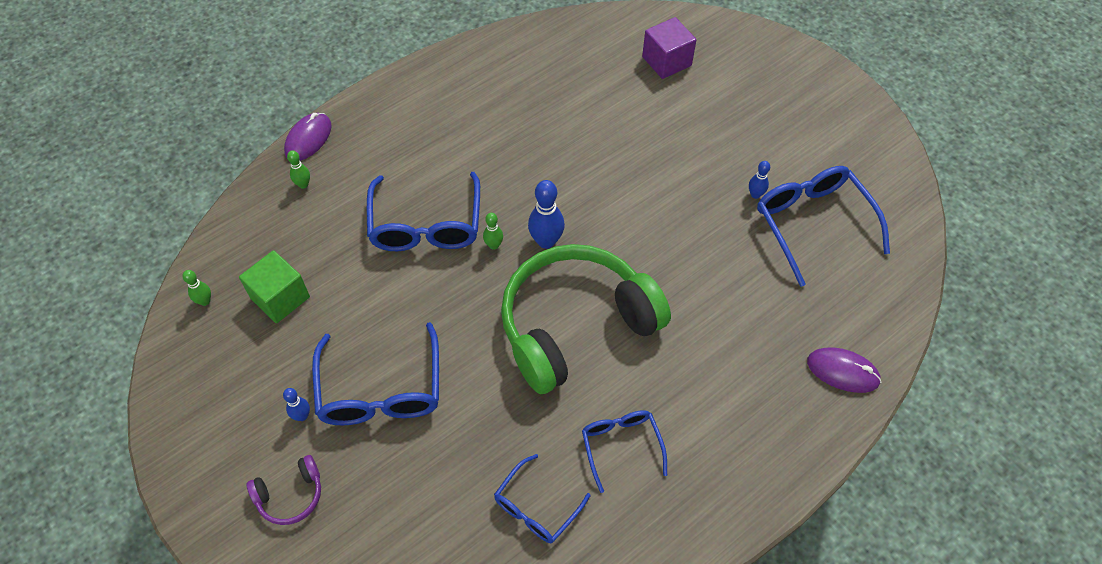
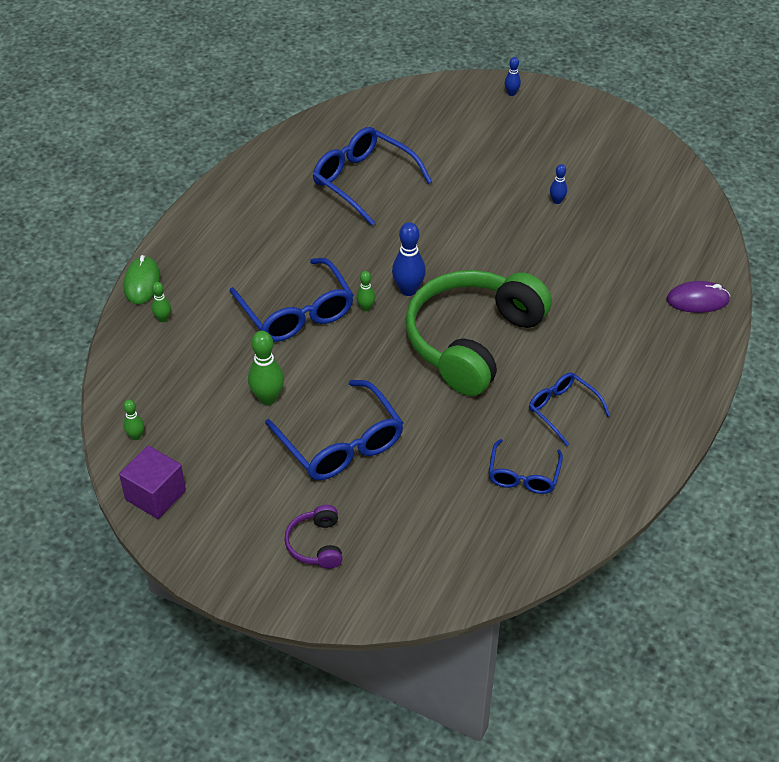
camera: 25 degrees left, 10 degrees down
green cube [239,250,310,323] -> none
purple headphones [247,455,321,525] -> purple headphones turned 135 degrees clockwise [285,505,342,569]
blue bowling pin [283,388,310,421] -> blue bowling pin moved to [505,57,521,96]
purple mouse [284,113,331,161] -> green mouse [123,255,161,304]
purple cube [642,17,696,79] -> purple cube moved to [119,446,186,519]
blue glasses [757,166,890,287] -> blue glasses moved to [313,127,432,226]
none -> green bowling pin [248,331,284,405]

